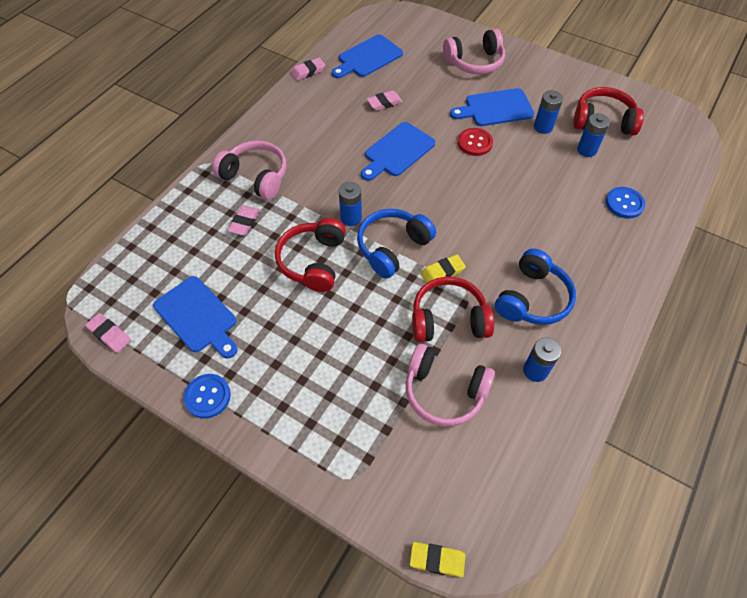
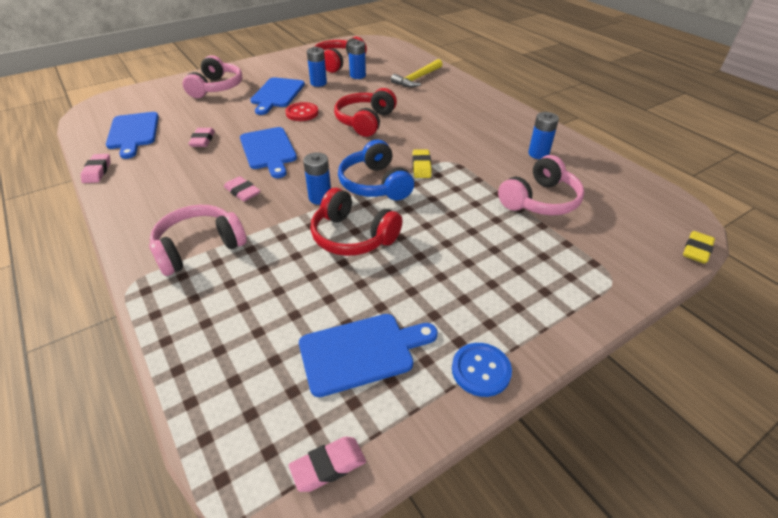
camera: 65 degrees left, 15 degrees down
pink eraser [227,205,260,235] -> pink eraser moved to [224,176,260,201]
red headphones [412,277,494,342] -> red headphones moved to [334,88,397,137]
blue headphones [495,249,576,325] -> none
blue button [606,187,645,219] -> yellow hammer [391,59,443,87]

